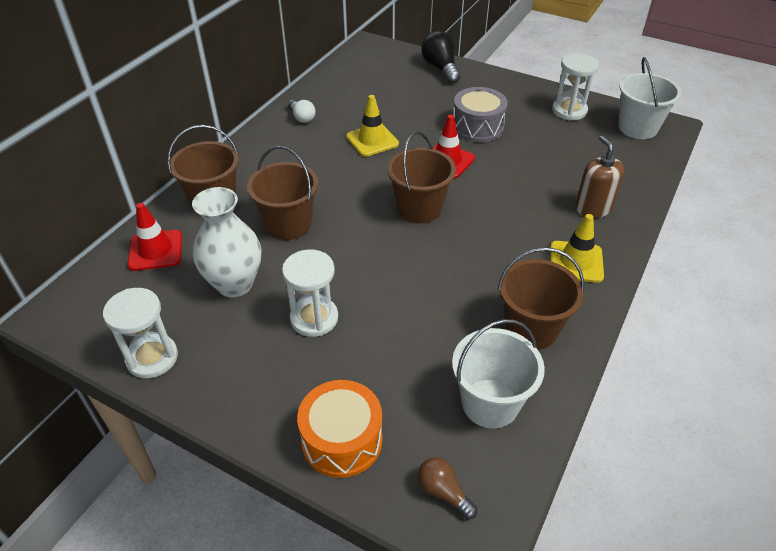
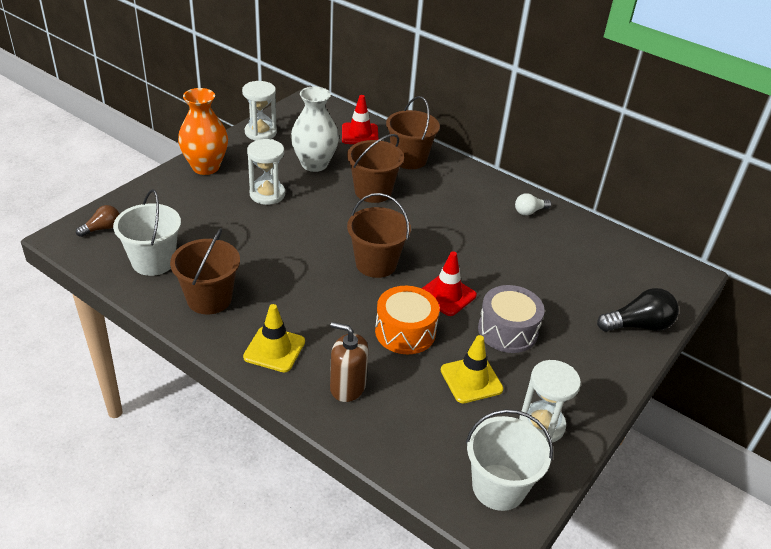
camera: 95 degrees right, 5 degrees down
orange drum [297,380,383,478] -> orange drum moved to [375,286,439,354]
yellow traffic cone [346,95,399,157] -> yellow traffic cone moved to [441,335,503,403]
brown soap dispenser [575,136,625,218] -> brown soap dispenser turned 150 degrees counterclockwise [330,322,369,402]
none -> orange vase [178,88,228,175]

